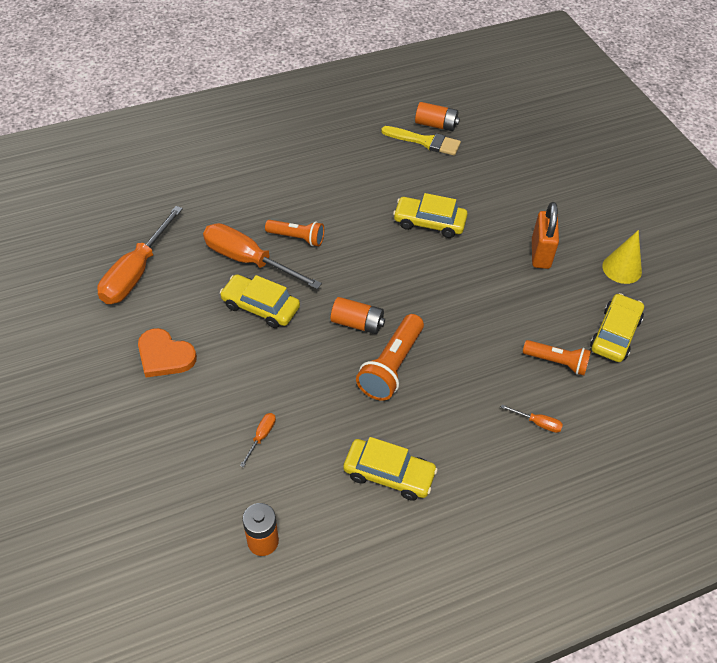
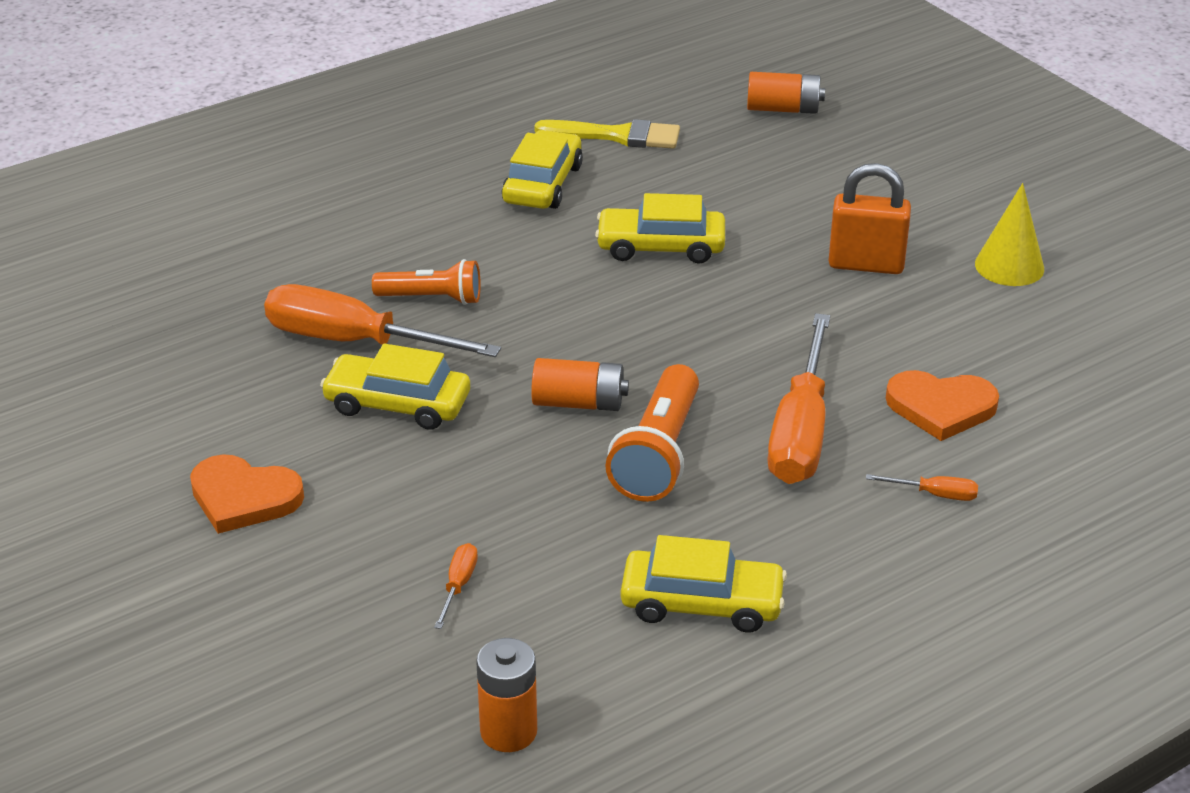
camera: 10 degrees left, 15 degrees down
orange screwdriver [97,206,183,304] -> orange screwdriver moved to [767,313,830,484]
orange battery [415,102,460,131] -> orange battery moved to [747,72,825,114]
orange flashlight [523,340,591,376] -> orange heart [886,370,999,441]
orange padlock [532,202,559,269] -> orange padlock turned 75 degrees counterclockwise [828,163,911,274]
yellow car [590,293,644,362] -> yellow car moved to [502,130,583,209]

